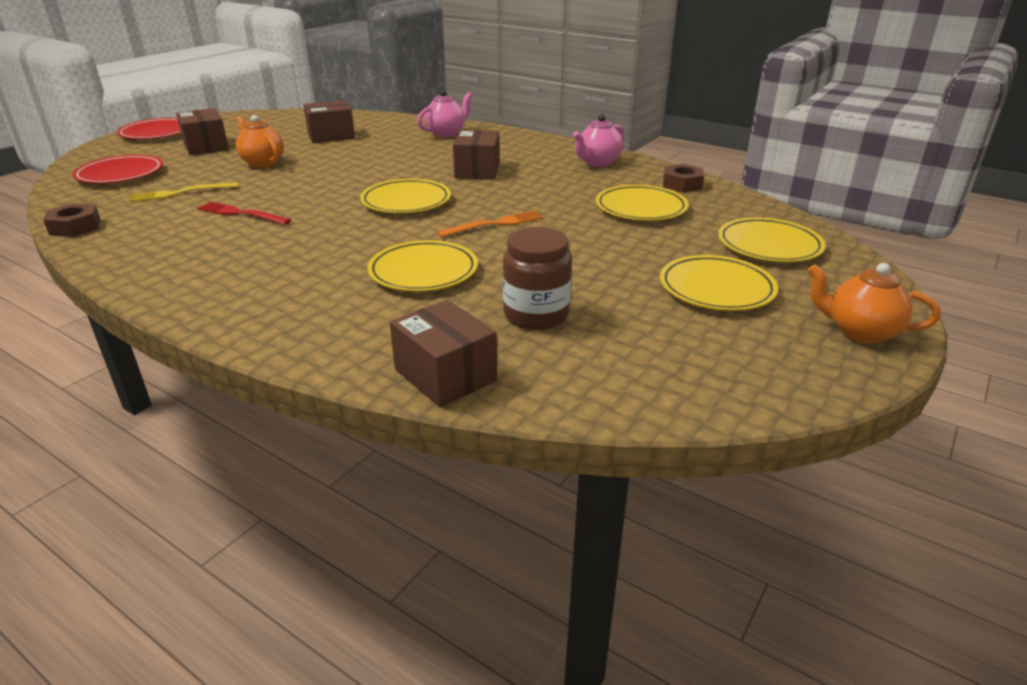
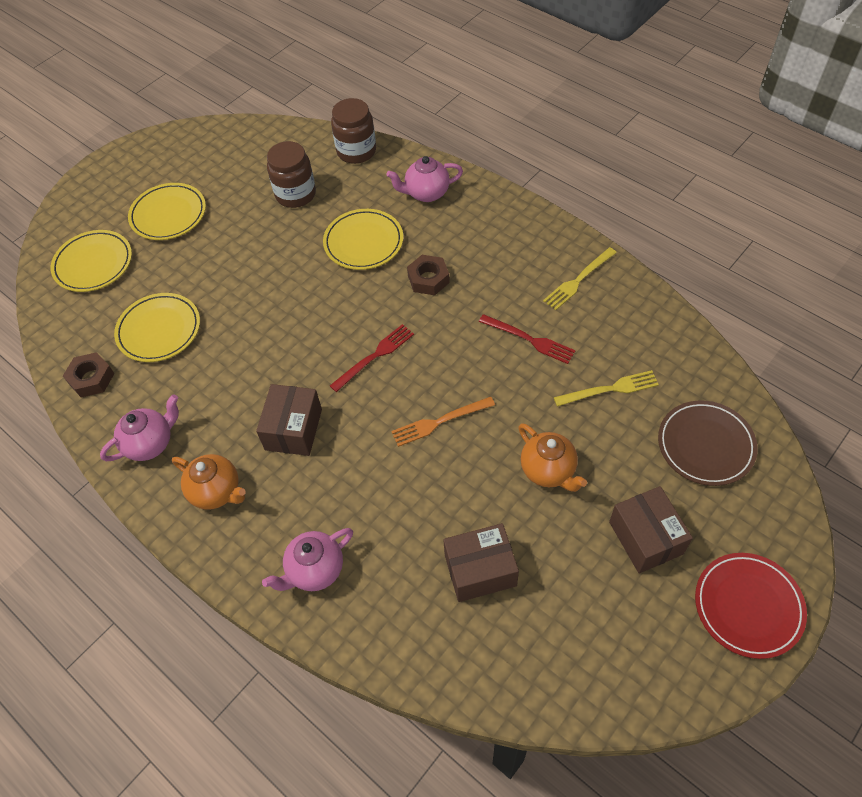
camera: 170 degrees left, 25 degrees up
brown nut [43,203,101,237] -> brown nut moved to [407,255,450,295]
red plate [72,155,163,184] -> brown plate [658,400,758,486]
yellow plate [360,179,451,213] -> red fork [330,324,414,392]
brown box [390,300,497,407] -> brown jar [331,98,376,164]
orange fork [437,210,543,237] -> orange fork moved to [391,396,495,447]
orange teapot [808,263,941,343] -> orange teapot moved to [172,454,246,510]
none -> pink teapot [386,156,463,202]
none -> yellow fork [543,247,617,310]

